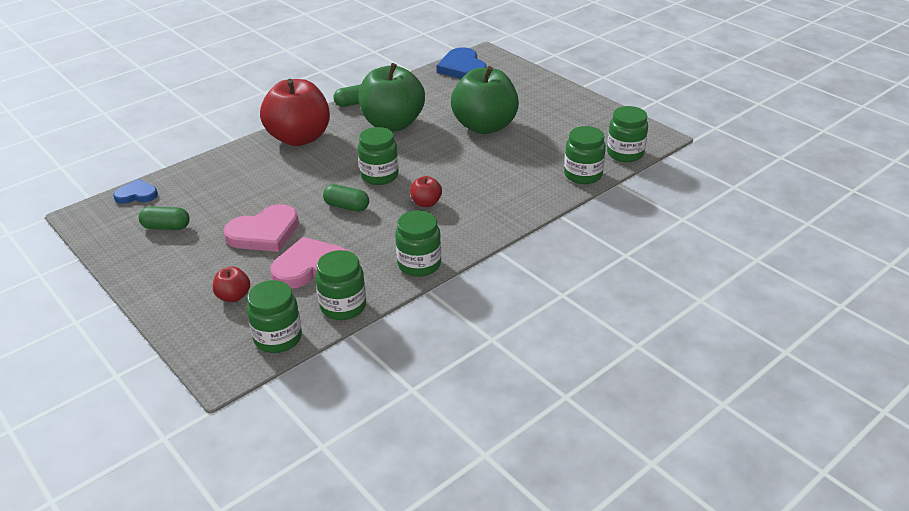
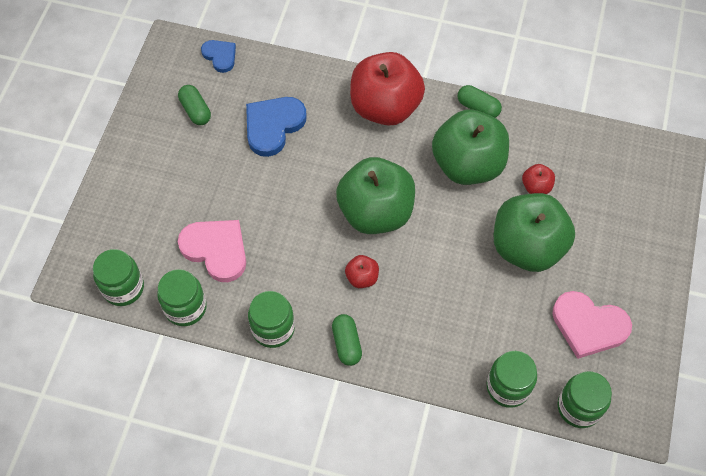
camera: 55 degrees right, 25 degrees up
red apple [213,267,250,302] -> red apple moved to [522,164,555,194]
pink heart [223,204,299,252] -> pink heart moved to [552,291,632,359]
green capsule [323,184,369,212] -> green capsule moved to [332,314,362,366]
green jar [358,127,399,185] -> green apple [336,157,415,234]
blue heart [437,47,487,79] -> blue heart moved to [246,97,307,157]

